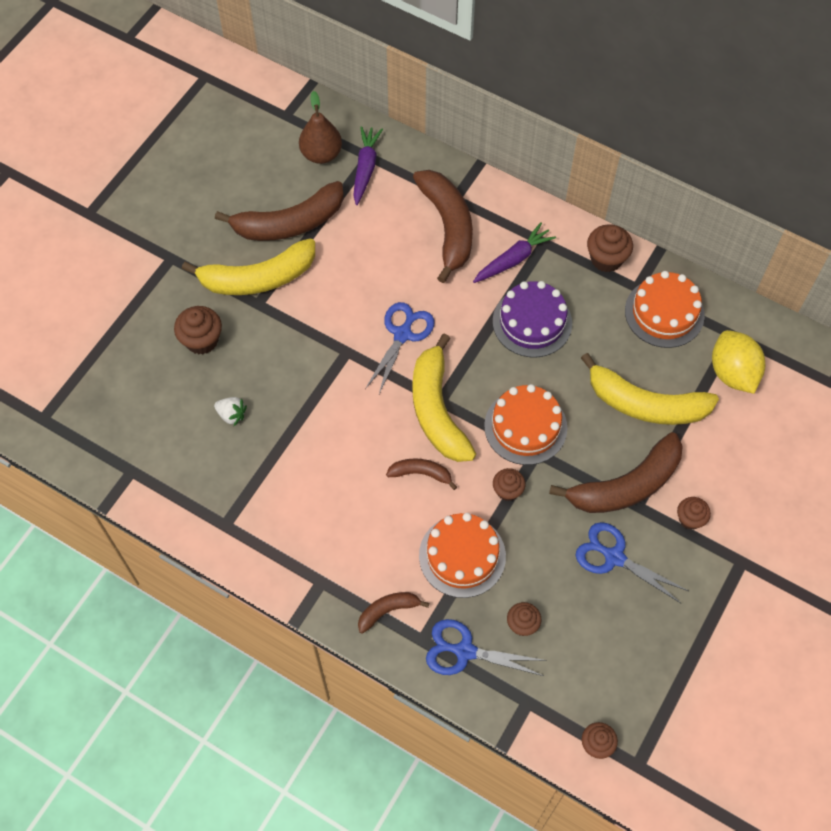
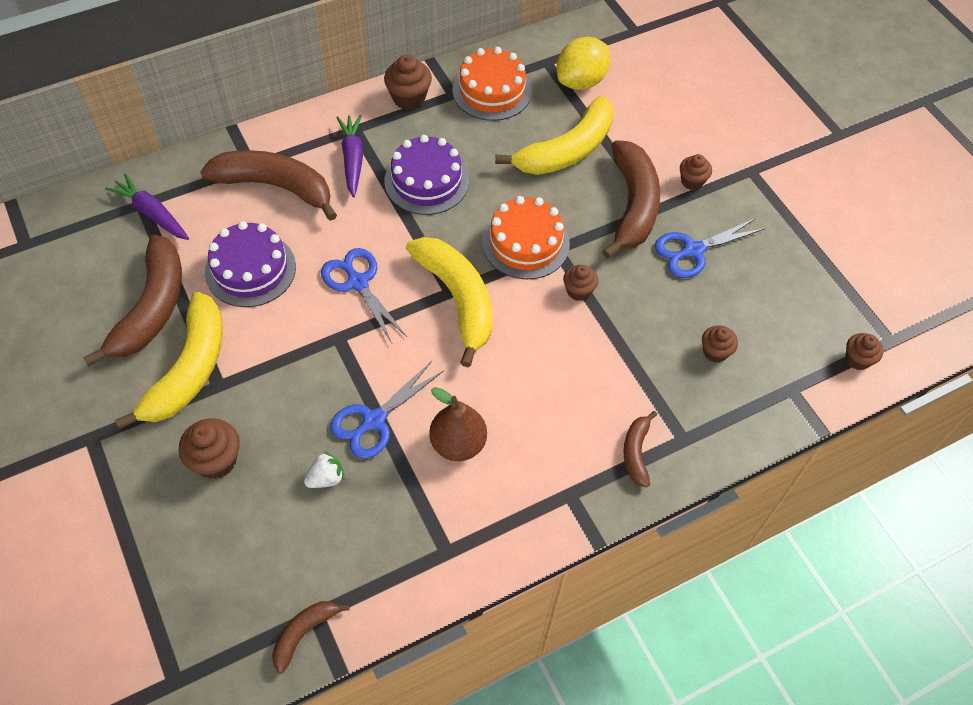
camera: 60 degrees left, 5 degrees down
brown pear [299,91,342,164] -> brown pear moved to [429,387,487,461]
brown banana [386,458,457,490] -> brown banana moved to [272,601,350,674]
yellow banana [412,334,476,462] -> yellow banana turned 135 degrees counterclockwise [406,237,492,367]
orange cake [419,513,506,598] -> none
blue scissors [426,619,547,676] -> blue scissors moved to [330,361,444,459]
yellow lemon [712,330,765,394] -> yellow lemon turned 60 degrees counterclockwise [557,37,610,90]
none -> purple cake [205,221,296,307]

